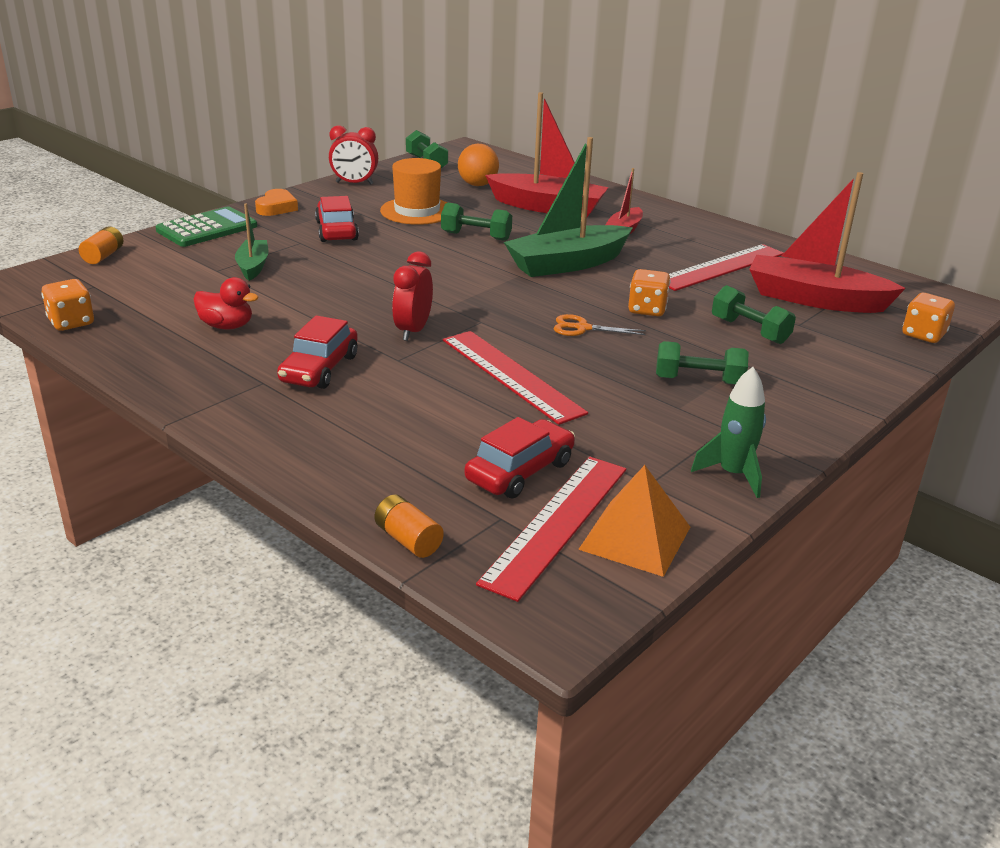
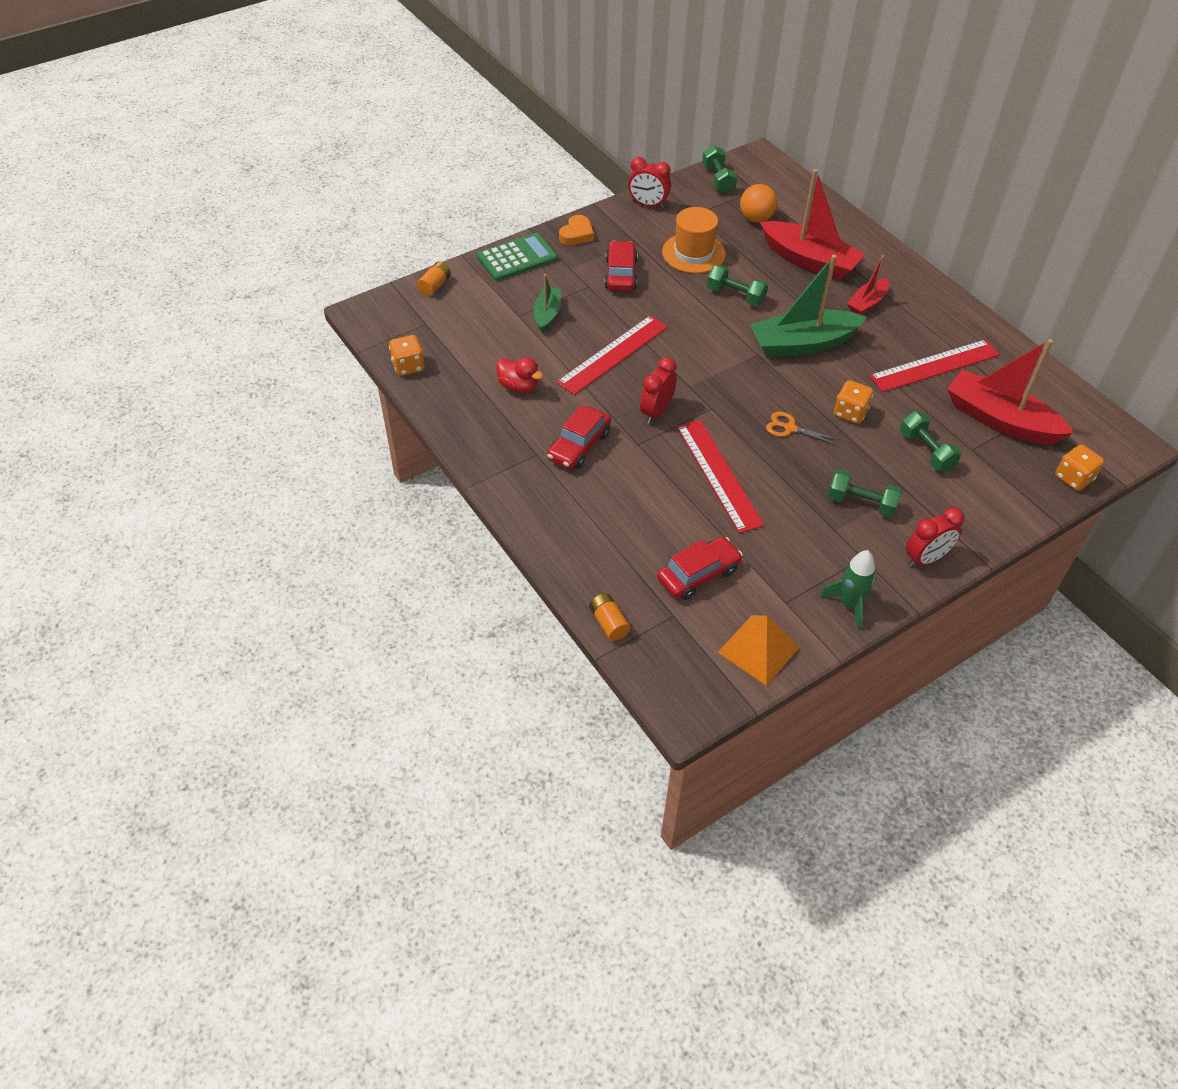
camera: 15 degrees right, 20 degrees up
red ruler [476,457,626,602] -> red ruler moved to [556,316,668,395]
none -> red clock [906,507,964,567]

